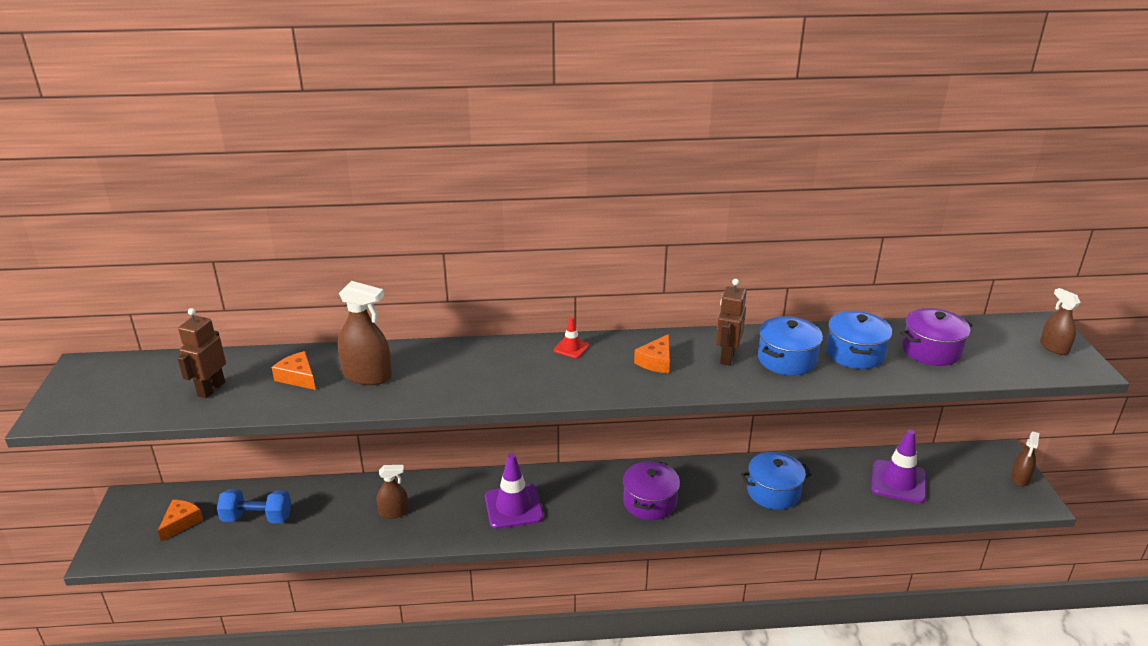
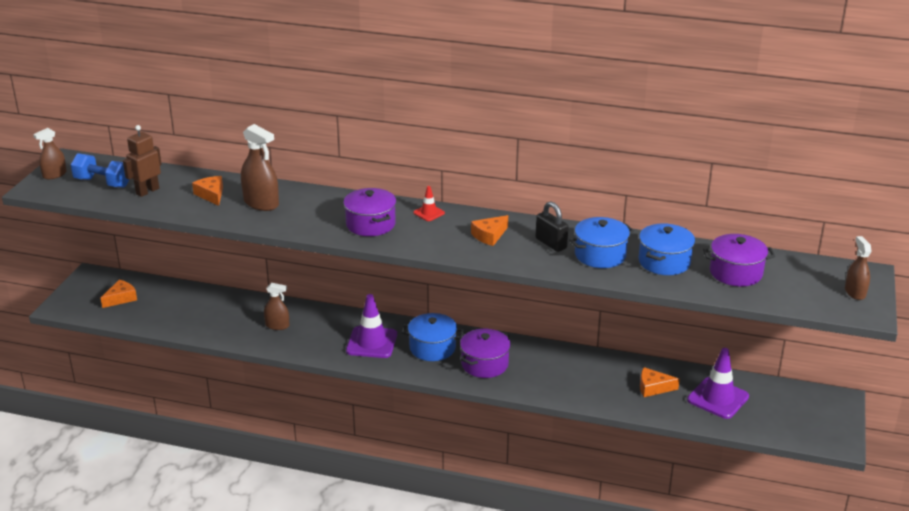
camera: 20 degrees right, 0 degrees up
blue dumbbell [217,489,291,523] -> blue dumbbell moved to [71,153,130,188]
brown robot [716,279,746,366] -> black padlock [535,201,568,252]
blue pot [741,452,812,510] -> blue pot moved to [401,313,464,361]
brown spray bottle [1011,432,1039,487] -> brown spray bottle moved to [33,128,67,179]
none -> purple pot [343,188,396,236]
none -> orange cheese [640,367,680,397]

